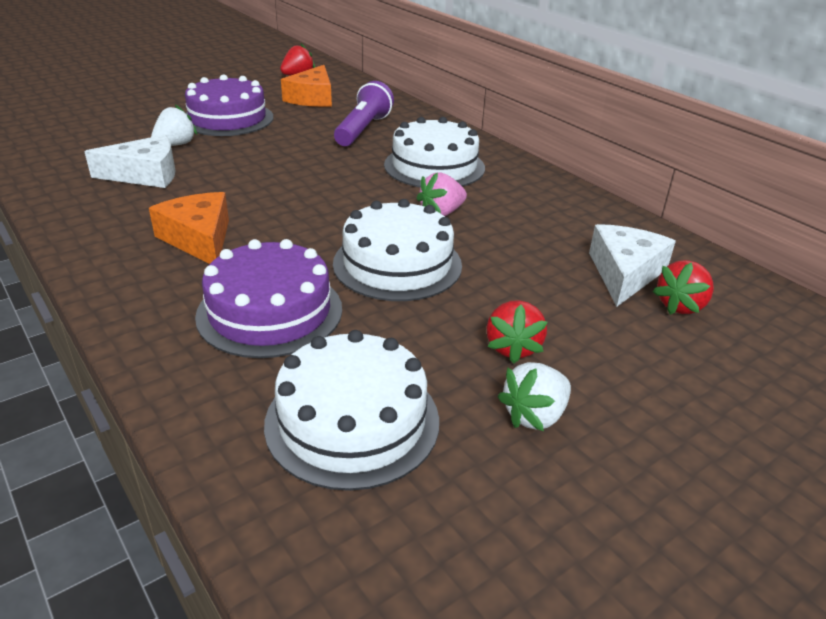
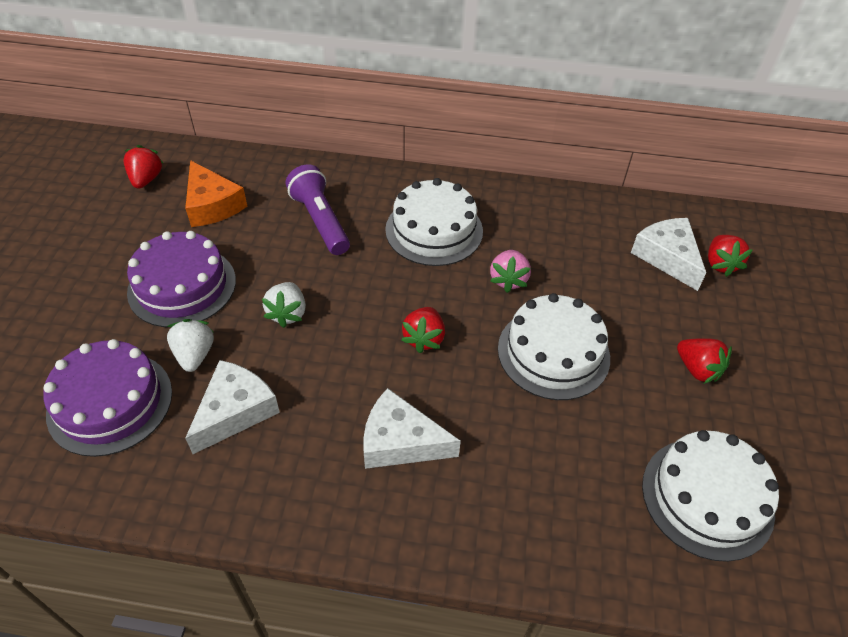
camera: 45 degrees left, 15 degrees up
orange cheese [149,192,229,264] -> white cheese [363,388,461,469]
purple cake [195,239,342,358] -> purple cake moved to [43,339,172,457]
white strawberry [497,362,571,431] -> white strawberry moved to [261,282,306,328]
none -> red strawberry [401,307,445,353]

